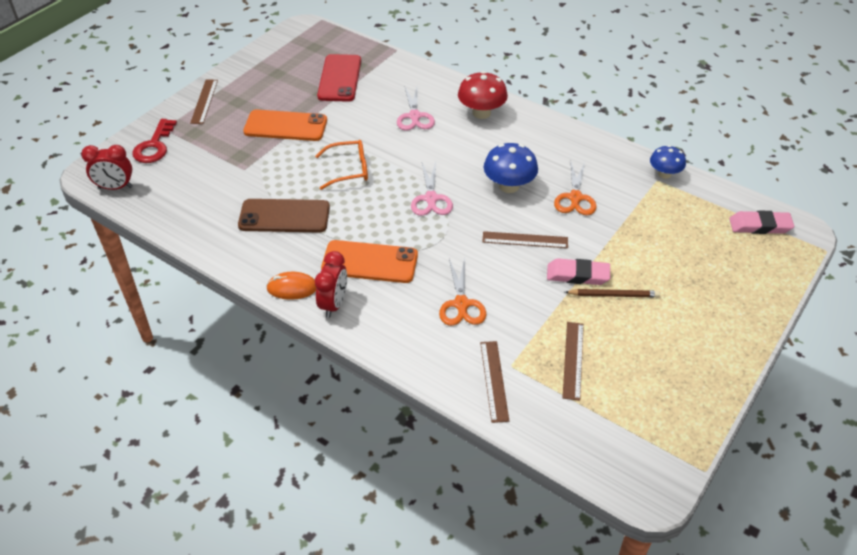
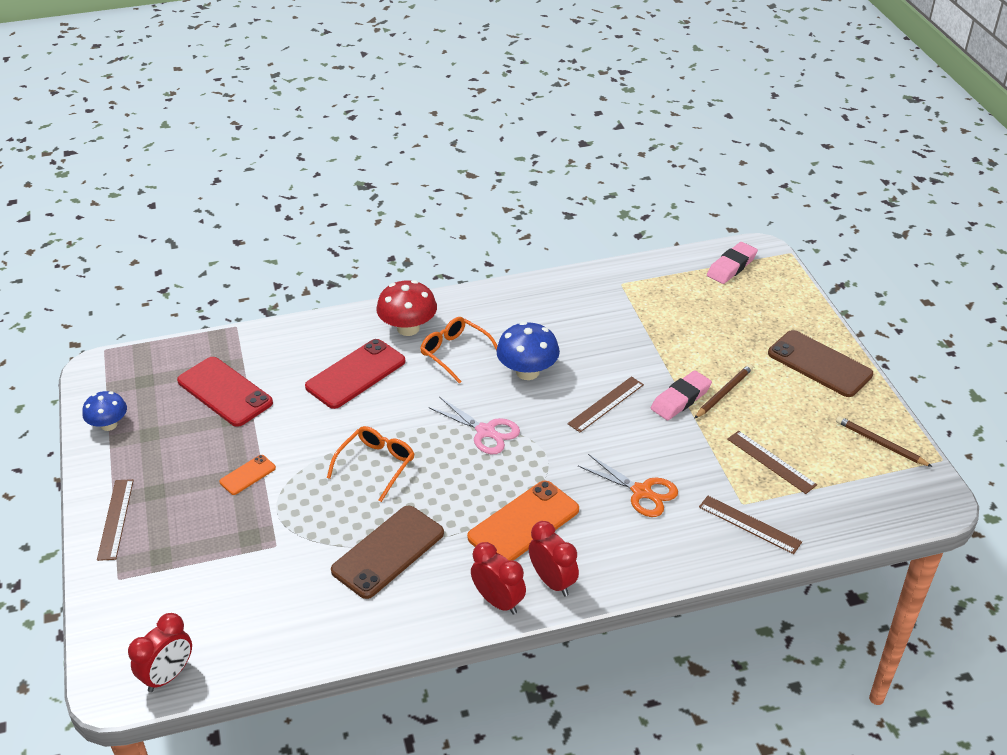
camera: 50 degrees left, 5 degrees down
red key [132,119,177,163] -> none
brown ruler [190,79,218,124] -> brown ruler turned 45 degrees clockwise [97,479,134,561]
orange phone [243,110,327,141] -> orange phone [219,455,276,495], size x0.50
orange mouse [266,272,316,300] -> red clock [471,542,526,615]
pink scissors [397,86,435,131] -> red phone [305,339,406,409]
orange scissors [554,162,597,215] -> none
blue mushroom [650,145,686,179] -> blue mushroom moved to [83,391,127,431]
none -> orange glasses [420,317,498,384]
none -> brown phone [768,330,873,397]
none -> brown pencil [836,416,932,467]

